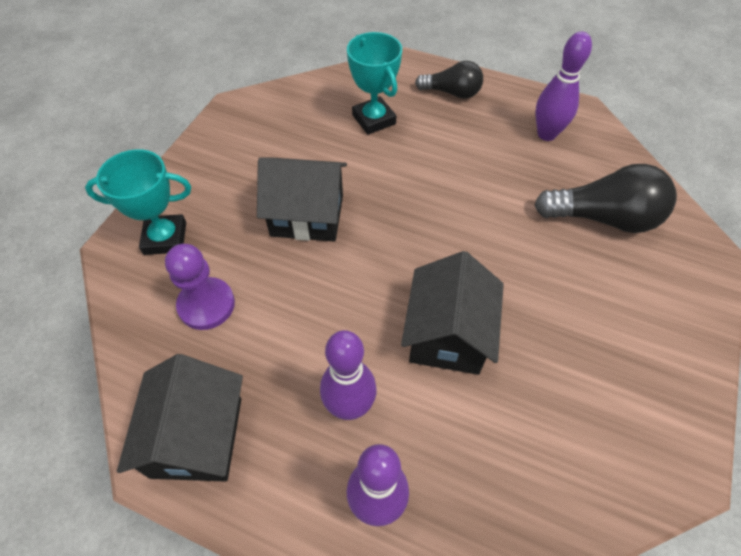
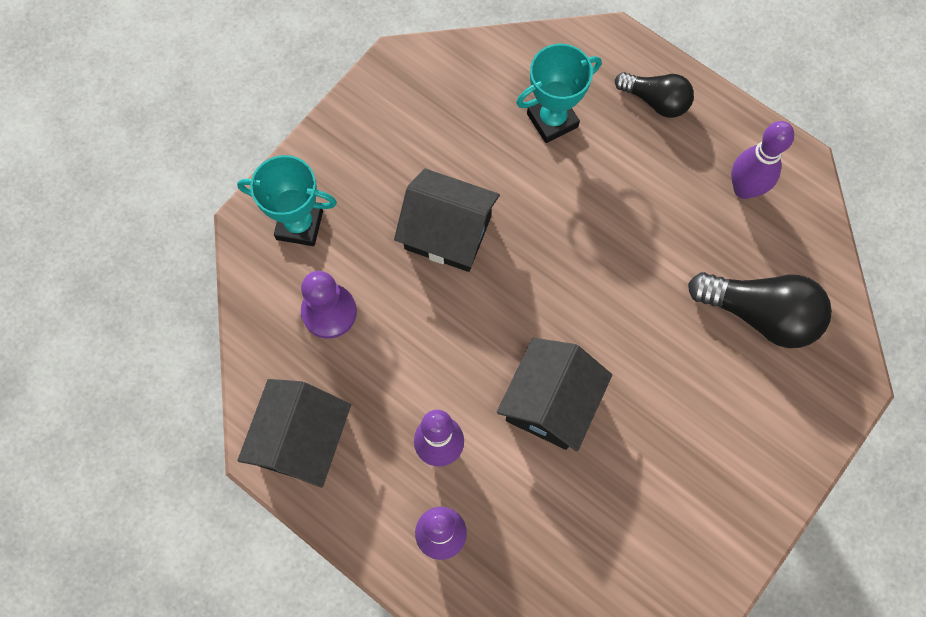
camera: 15 degrees right, 15 degrees up
turquoise trophy [347,32,402,135] -> turquoise trophy turned 75 degrees clockwise [516,44,602,143]

